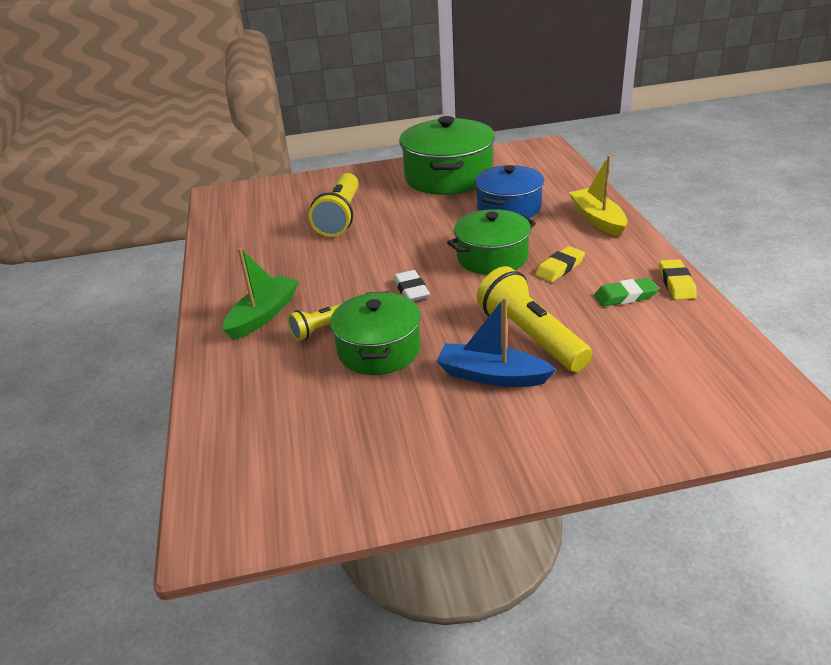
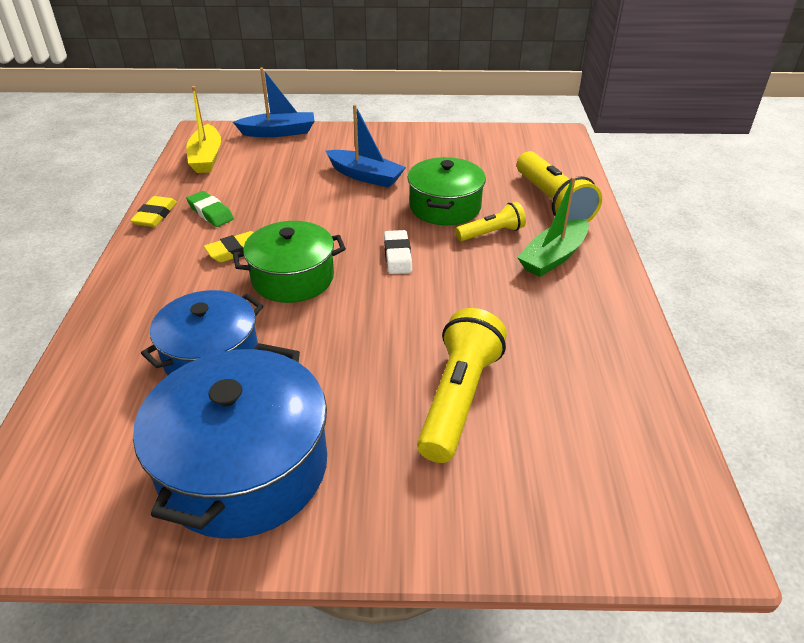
camera: 170 degrees left, 5 degrees up
green pot [399,116,495,195] -> blue pot [133,343,327,539]
yellow flashlight [477,266,592,372] -> yellow flashlight moved to [517,151,602,222]
yellow boat [569,155,627,237] -> yellow boat moved to [186,86,221,173]
green eraser [594,278,659,307] -> green eraser turned 45 degrees clockwise [186,191,234,227]
none -> blue boat [233,68,314,137]

